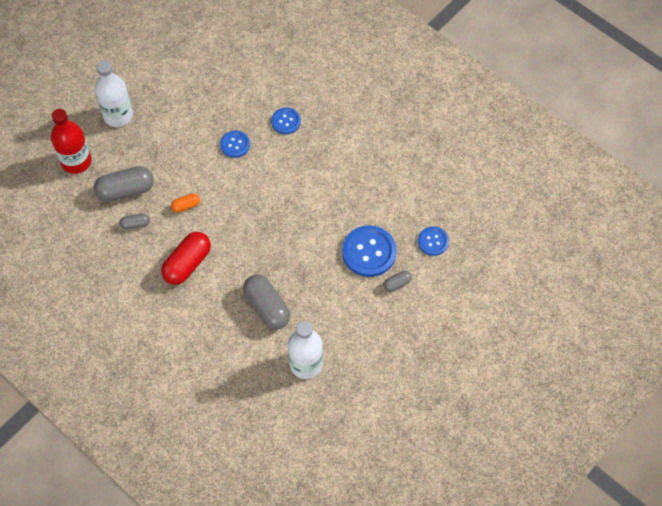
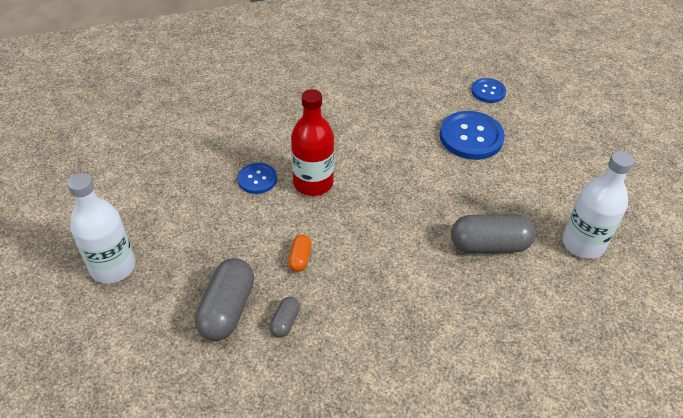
camera: 60 degrees left, 15 degrees down
red bottle [51,109,92,174] -> red bottle moved to [291,89,334,196]
red capsule [161,232,211,285] -> none
blue button [271,108,301,134] -> none
grey capsule [383,270,412,292] -> none

